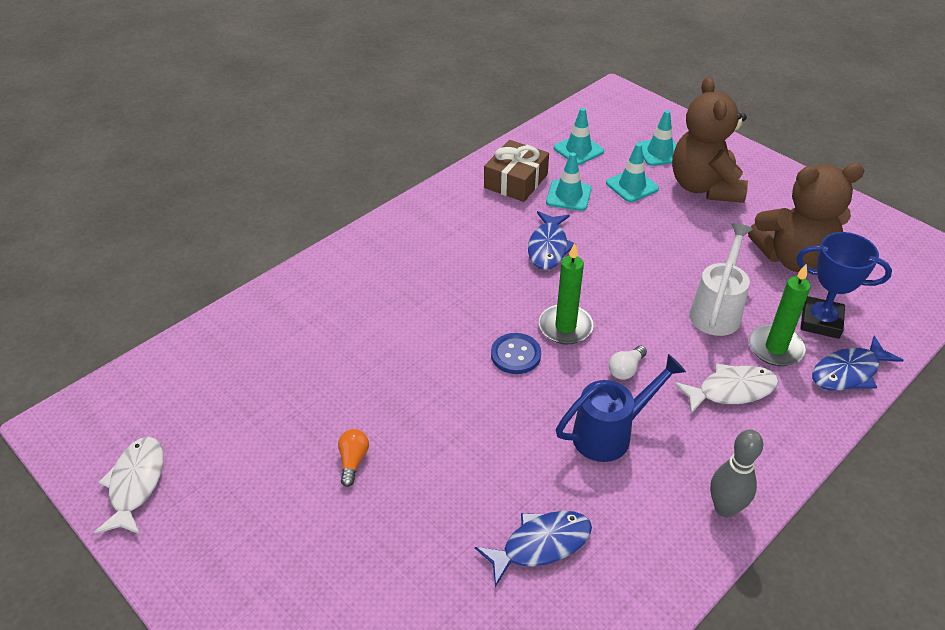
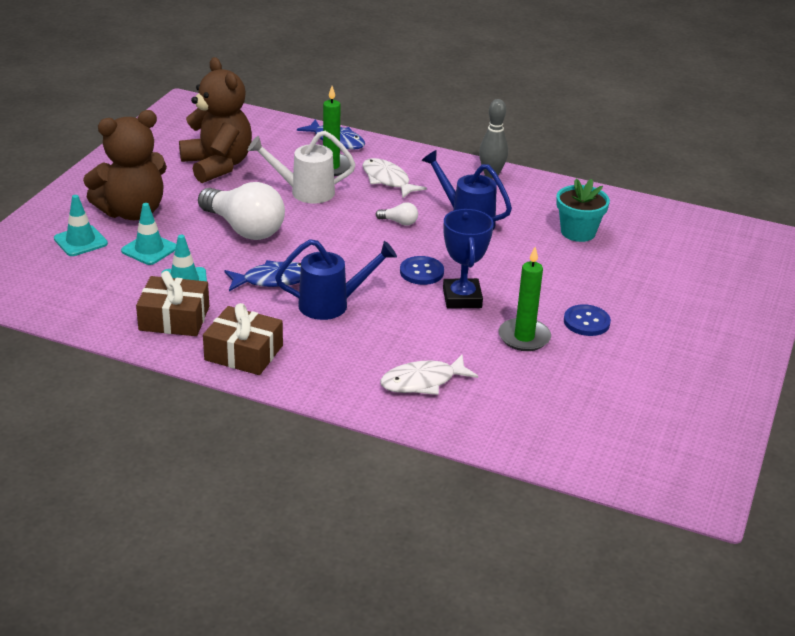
camera: 115 degrees left, 10 degrees down
white fish [94,437,164,534] -> white fish moved to [380,354,478,395]
orange light bulb [338,429,369,487] -> blue button [564,304,611,336]
blue fish [475,511,592,587] -> turquoise flower pot [556,179,610,242]
green candle [539,243,594,344] -> green candle moved to [498,247,551,351]
turquoise traffic cone [554,108,604,165] -> none
blue trophy [796,232,892,339] -> blue trophy moved to [443,209,494,309]
none -> white light bulb [198,182,285,240]
none -> brown gift [203,303,283,375]
none -> blue watering can [275,239,397,320]

